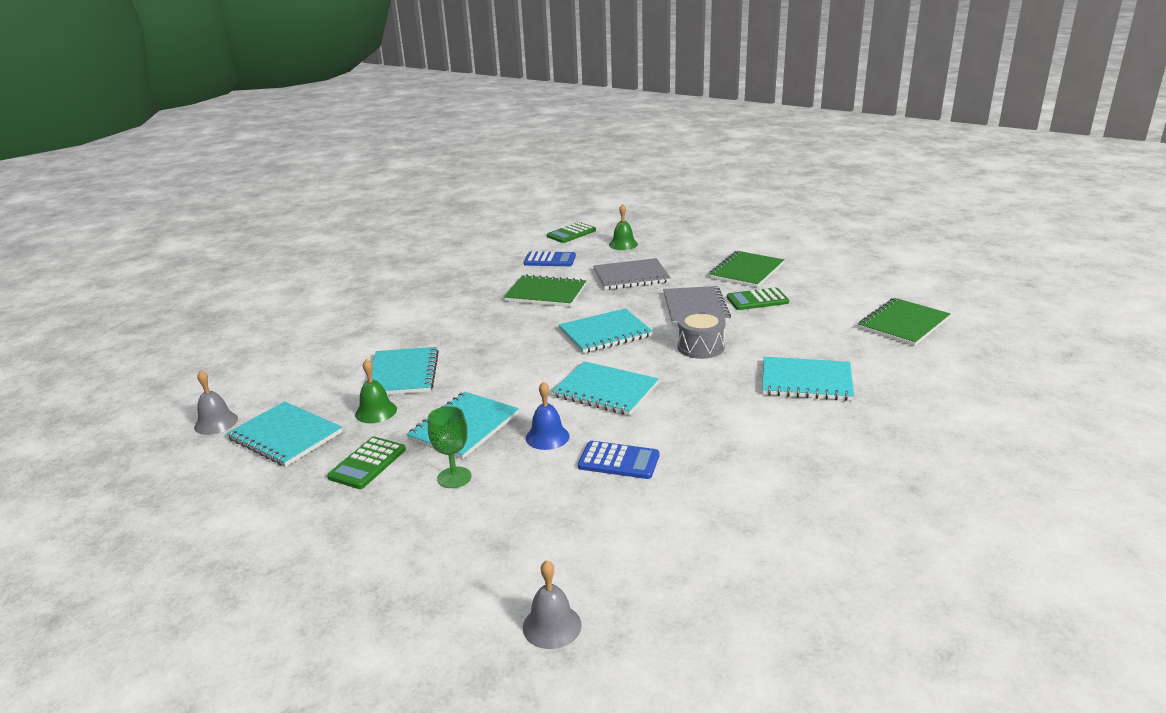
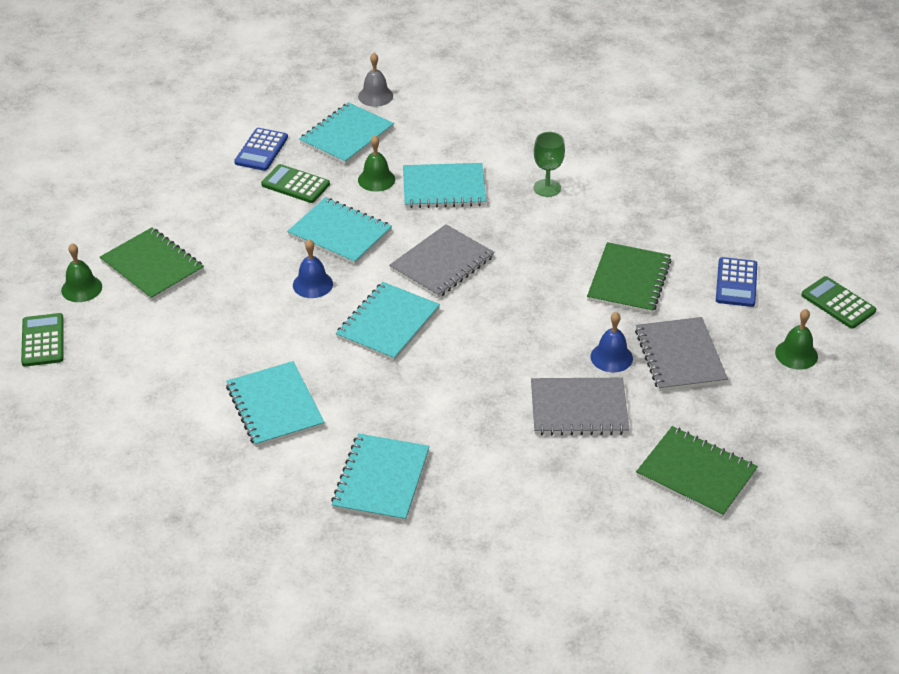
camera: 90 degrees right, 15 degrees up
green goblet [428,406,471,488] -> green goblet moved to [534,132,565,197]
grey bell [523,560,582,649] -> green bell [61,243,102,302]
turquoise notebook [559,308,653,353] -> turquoise notebook moved to [226,361,325,447]
blue calculator [578,441,659,479] -> blue calculator moved to [234,128,288,171]
grey drum [677,310,726,359] -> none
green calculator [727,287,789,310] -> green calculator moved to [21,313,64,367]
green notebook [858,298,950,346] -> green notebook moved to [100,227,204,301]
none -> grey notebook [389,224,494,298]
none -> blue bell [590,312,633,373]

